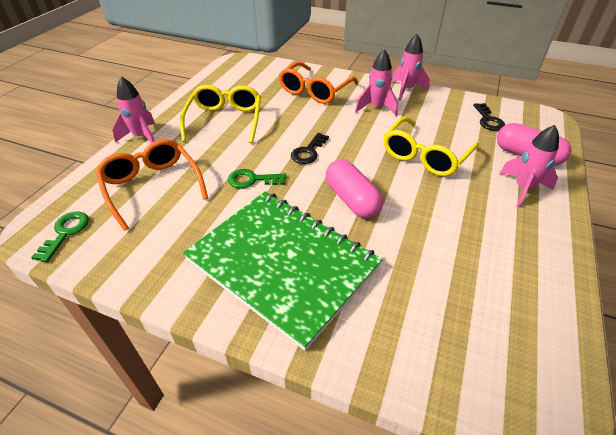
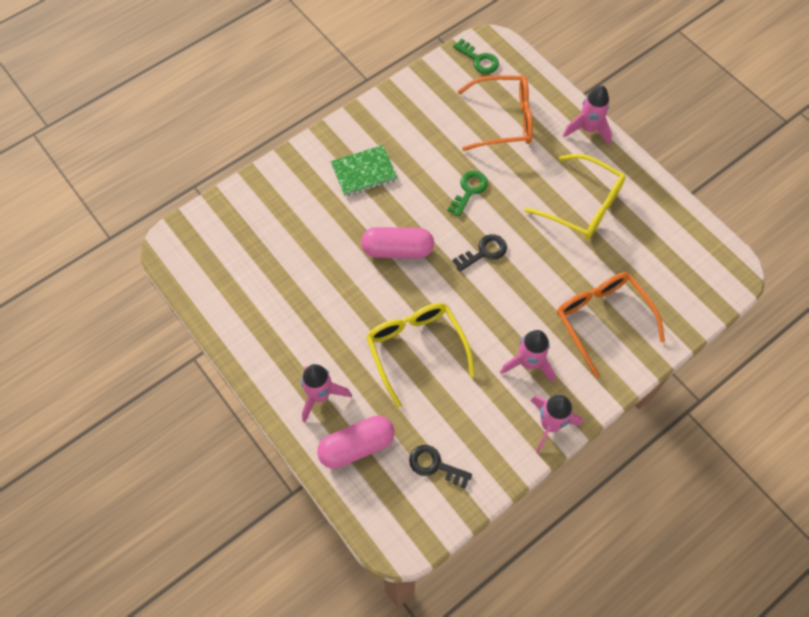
camera: 120 degrees right, 20 degrees up
green notebook [183,191,382,351] -> green notebook [331,145,397,196], size x0.46
black key [291,133,329,164] -> black key turned 90 degrees clockwise [452,234,507,272]

